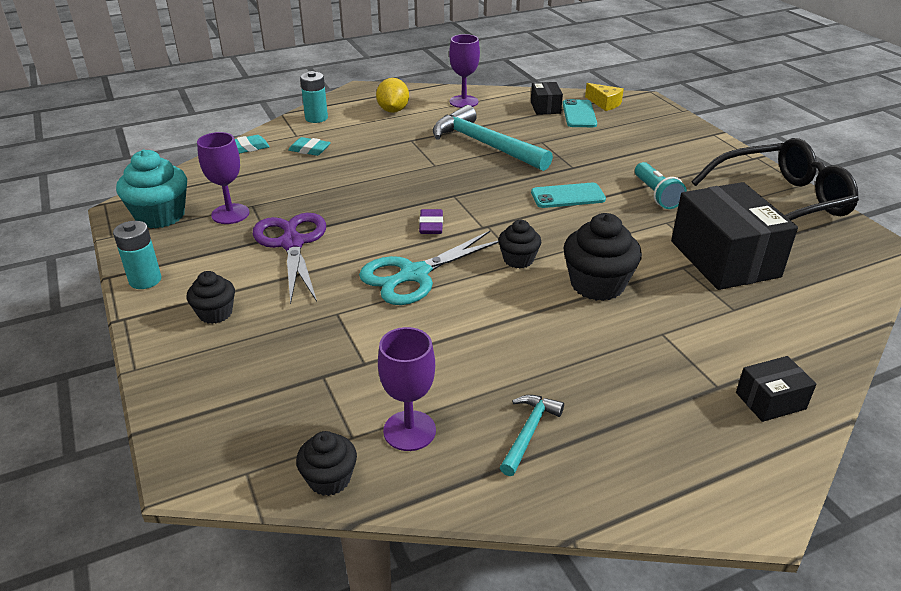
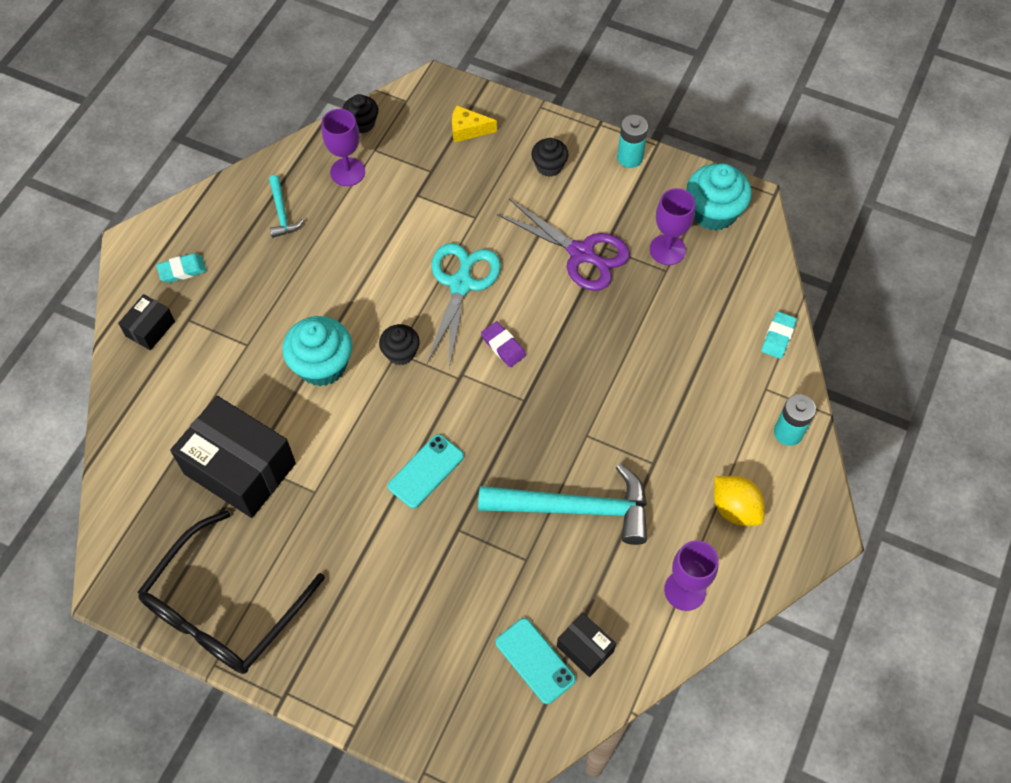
camera: 140 degrees right, 25 degrees up
turquoise eraser [288,137,331,156] -> turquoise eraser moved to [156,253,206,283]
black cupcake [564,213,642,301] -> turquoise cupcake [282,316,352,386]
yellow cheese [585,83,624,111] -> yellow cheese moved to [452,106,497,143]
turquoise flashlight [635,162,687,209] -> none

